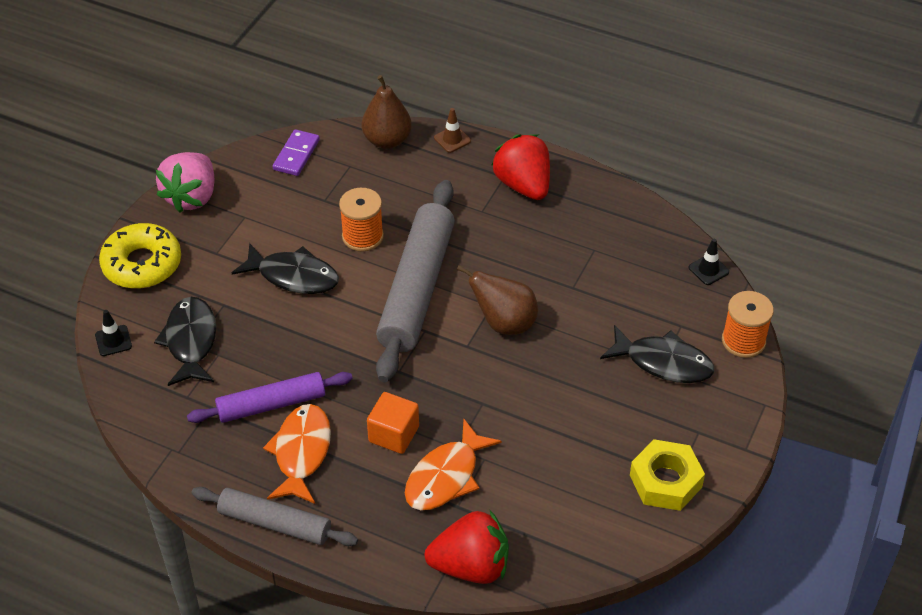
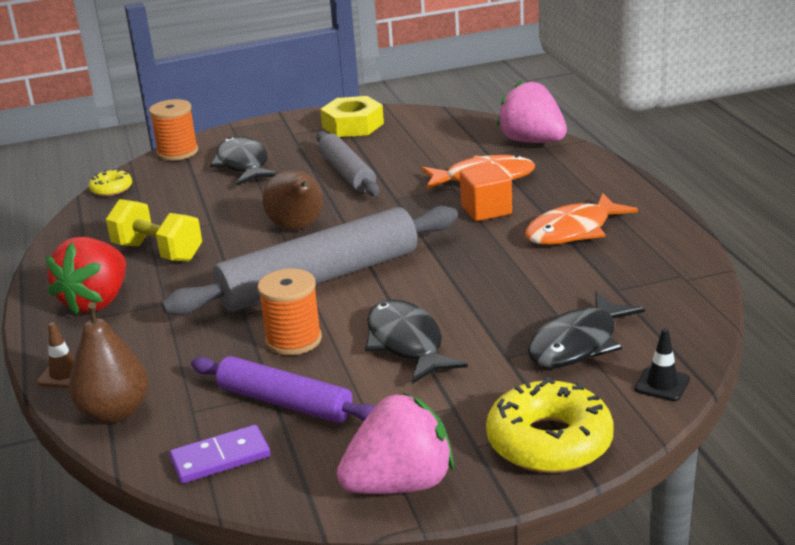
camera: 130 degrees left, 20 degrees down
purple rolling pin [187,372,353,423] -> purple rolling pin moved to [191,356,375,423]
grey rolling pin [191,487,358,546] -> grey rolling pin moved to [316,131,380,196]
red strawberry [425,510,509,584] -> pink strawberry [497,80,567,143]
black traffic cone [689,239,729,285] -> yellow donut [89,169,132,196]
none -> yellow dumbbell [106,199,202,262]

